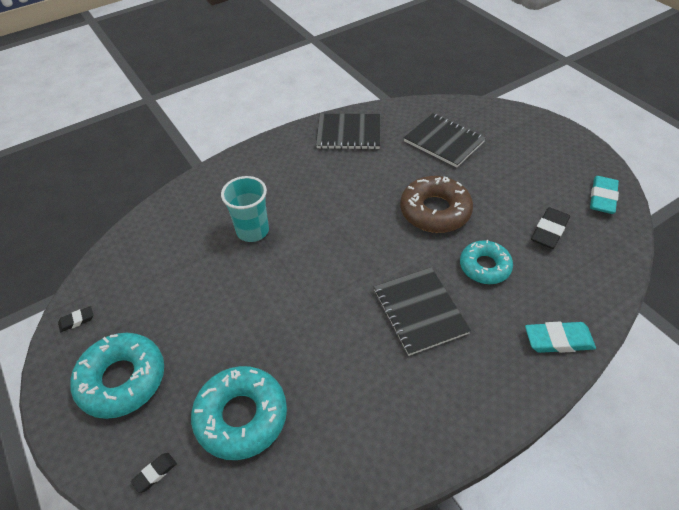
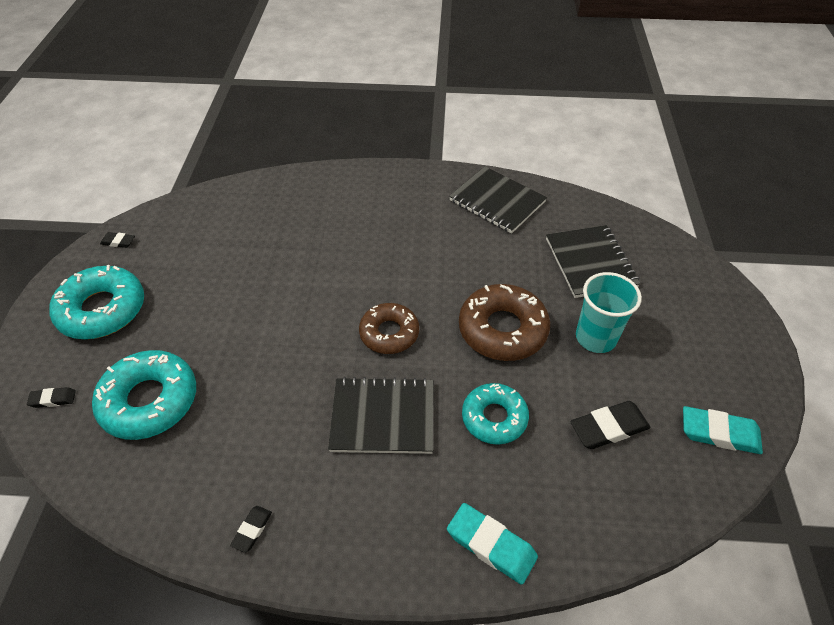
camera: 35 degrees right, 0 degrees up
turquoise cup [221,176,269,242] -> turquoise cup moved to [576,272,642,353]
black notebook [374,267,471,356] -> black notebook turned 75 degrees clockwise [328,377,433,454]
turquoise eraser [590,176,619,214] -> turquoise eraser turned 45 degrees clockwise [683,406,763,454]
none -> black eraser [230,506,272,553]
none -> brown donut [359,303,419,354]

